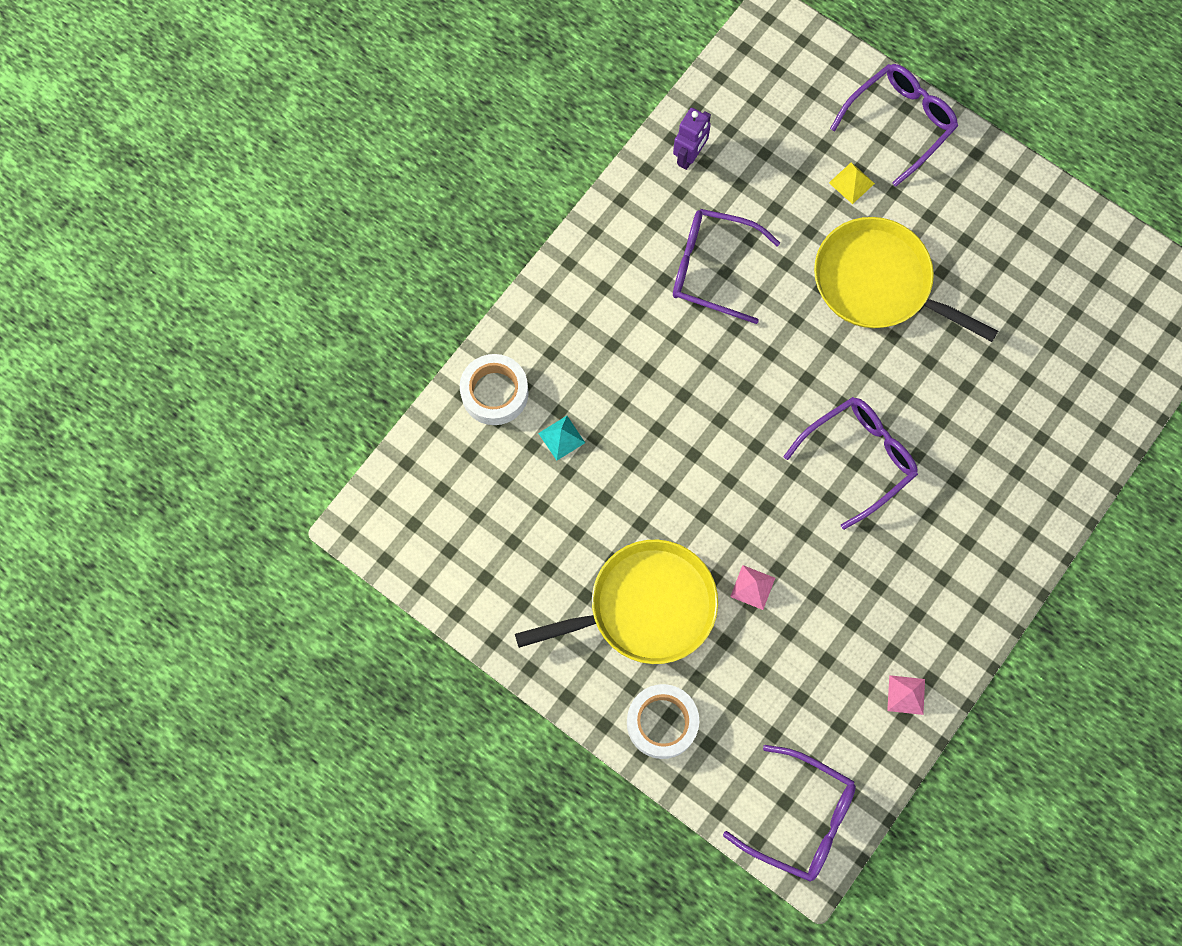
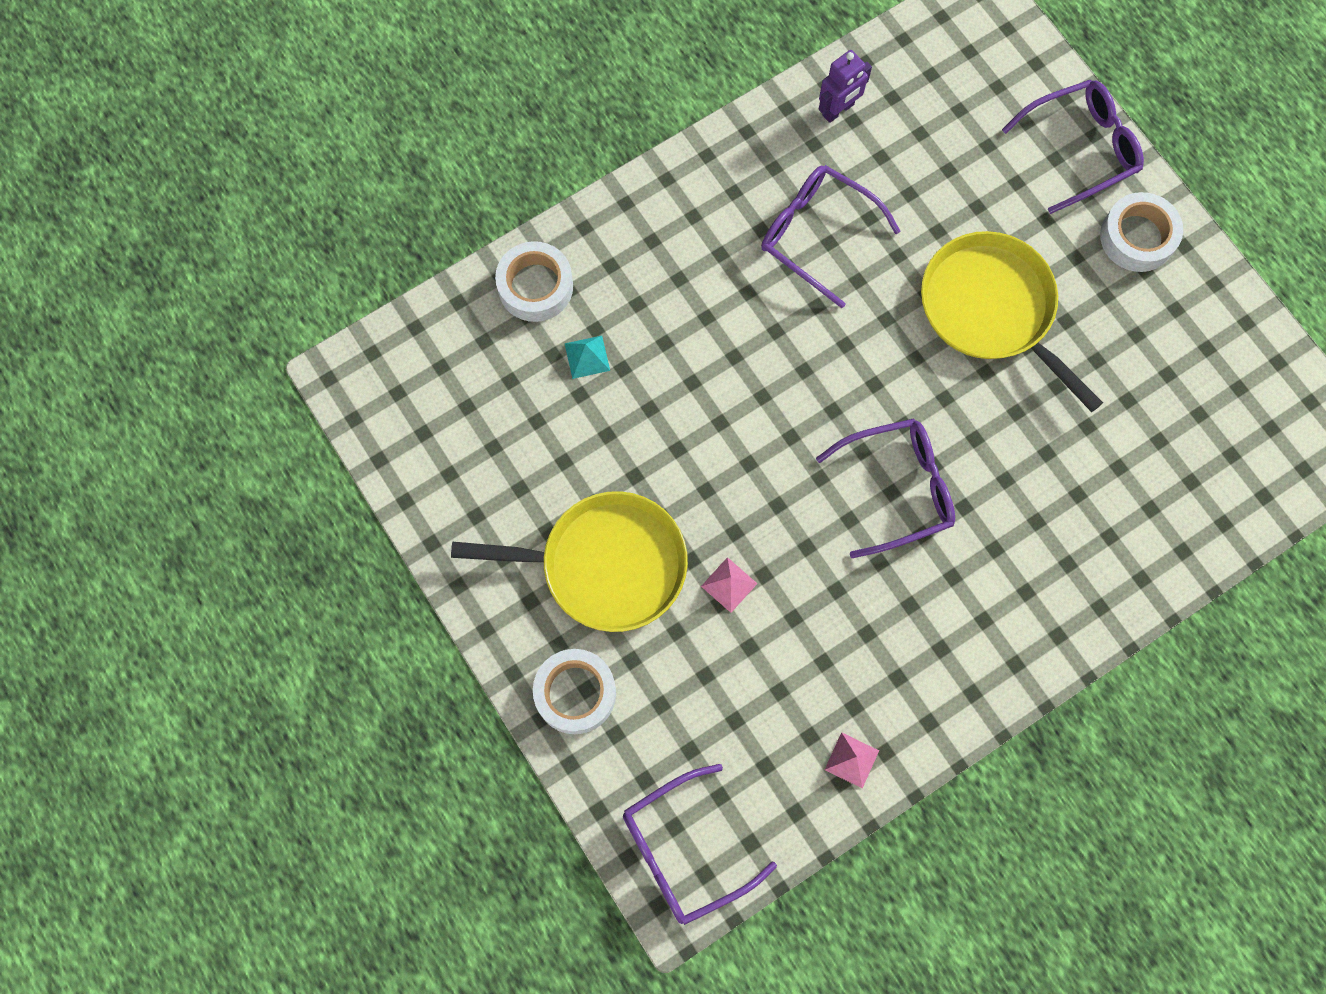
camera: 20 degrees right, 0 degrees up
purple glasses [723,745,856,882] -> purple glasses turned 105 degrees clockwise [623,764,777,925]
yellow pyramid [829,162,875,204] -> none
none -> white tape [1100,192,1183,272]

